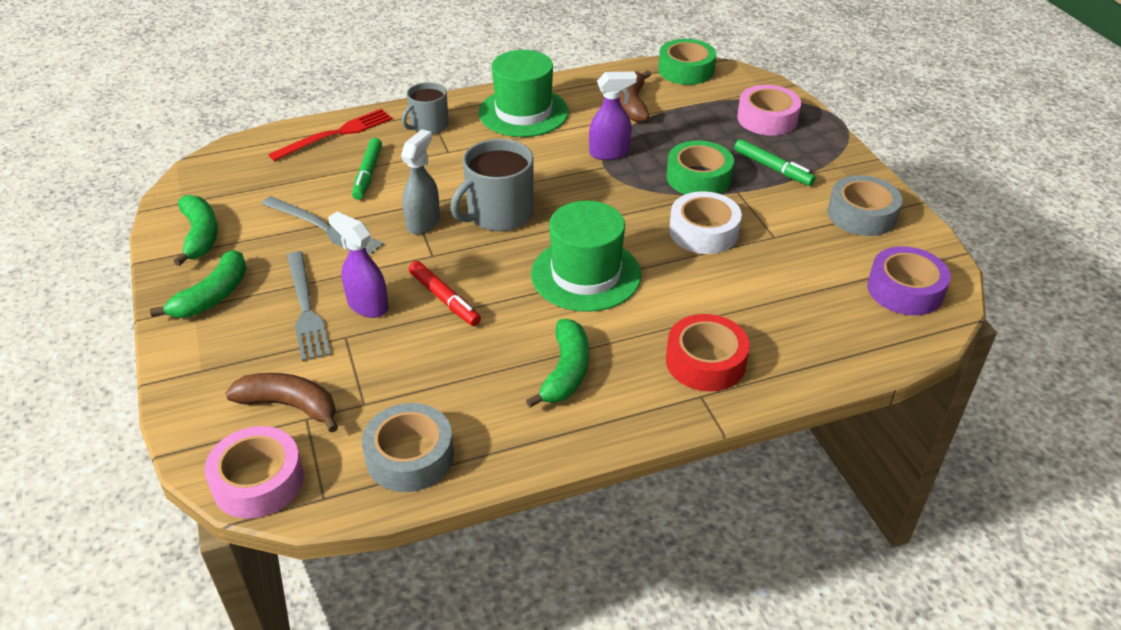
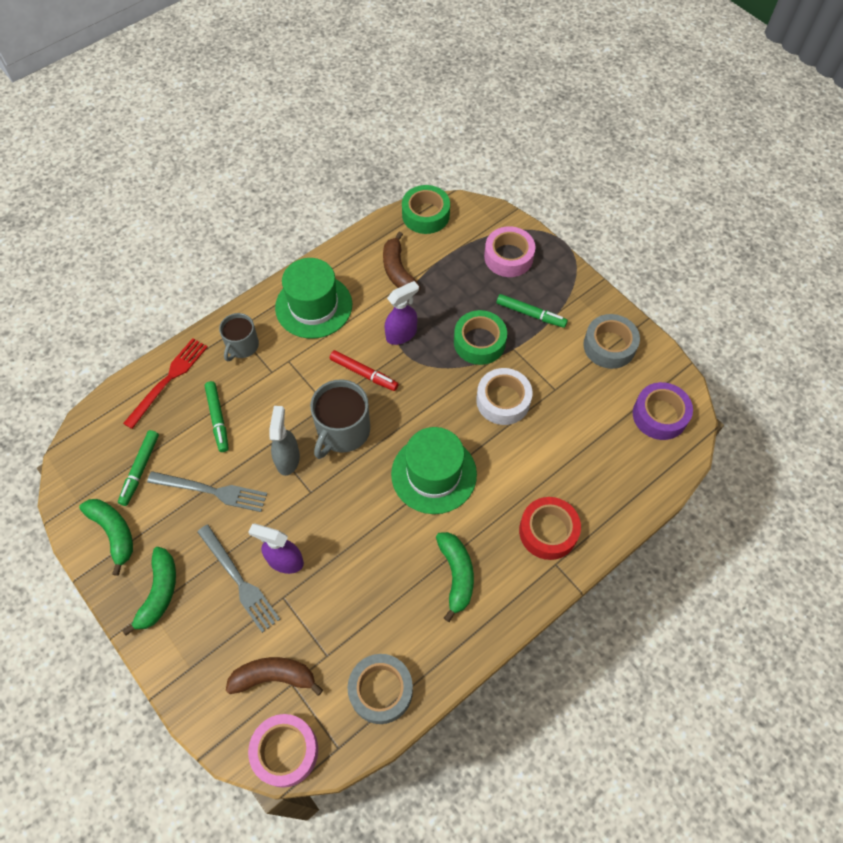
camera: 20 degrees left, 20 degrees up
red marker [409,261,481,326] -> red marker moved to [330,350,399,391]
none -> green marker [118,430,159,506]

